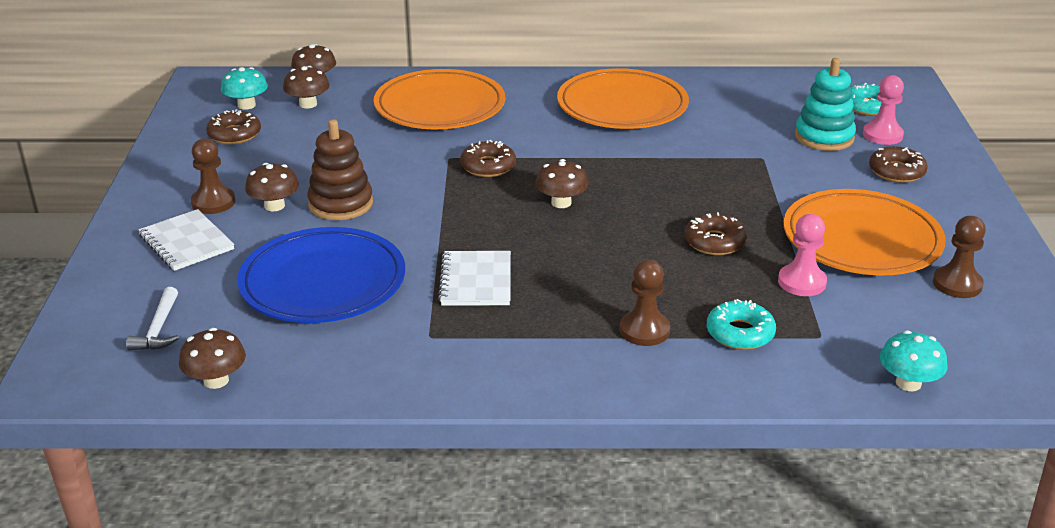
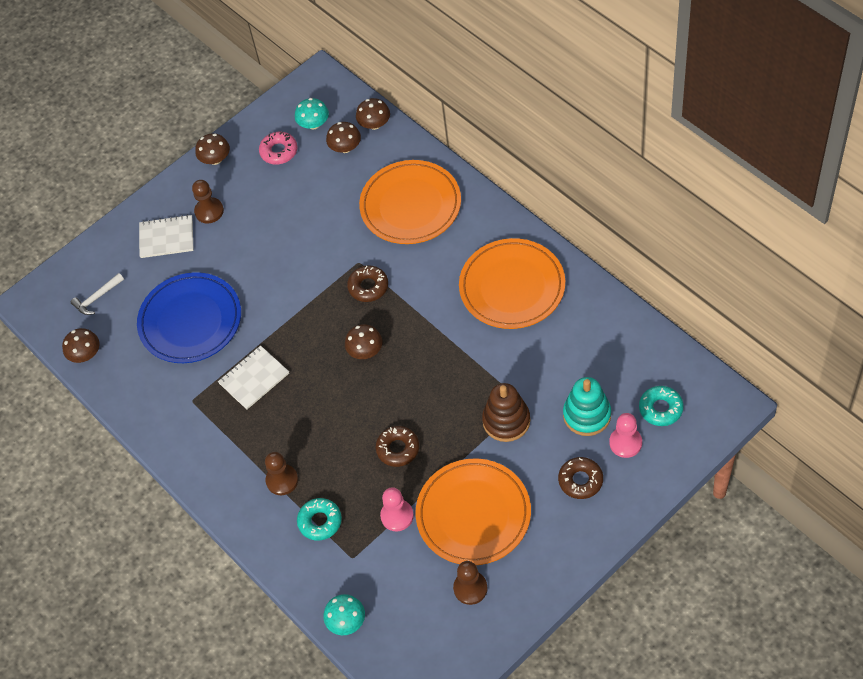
camera: 55 degrees right, 25 degrees up
white notebook [138,209,234,271] -> white notebook turned 75 degrees clockwise [139,215,194,258]
brown donut [206,109,261,144] -> pink donut [259,132,297,164]
brown mushroom [245,163,299,211] -> brown mushroom moved to [195,133,230,165]
brown stacking toy [307,119,373,220] -> brown stacking toy moved to [482,383,530,442]

